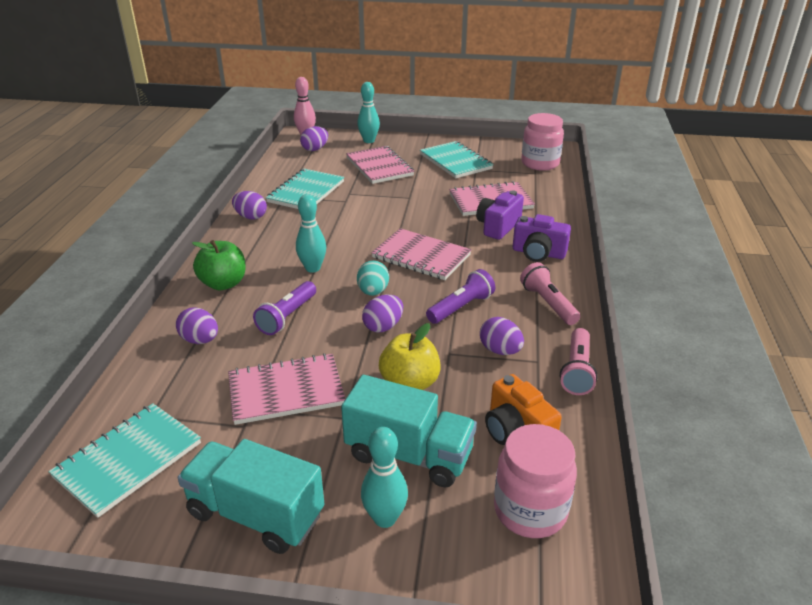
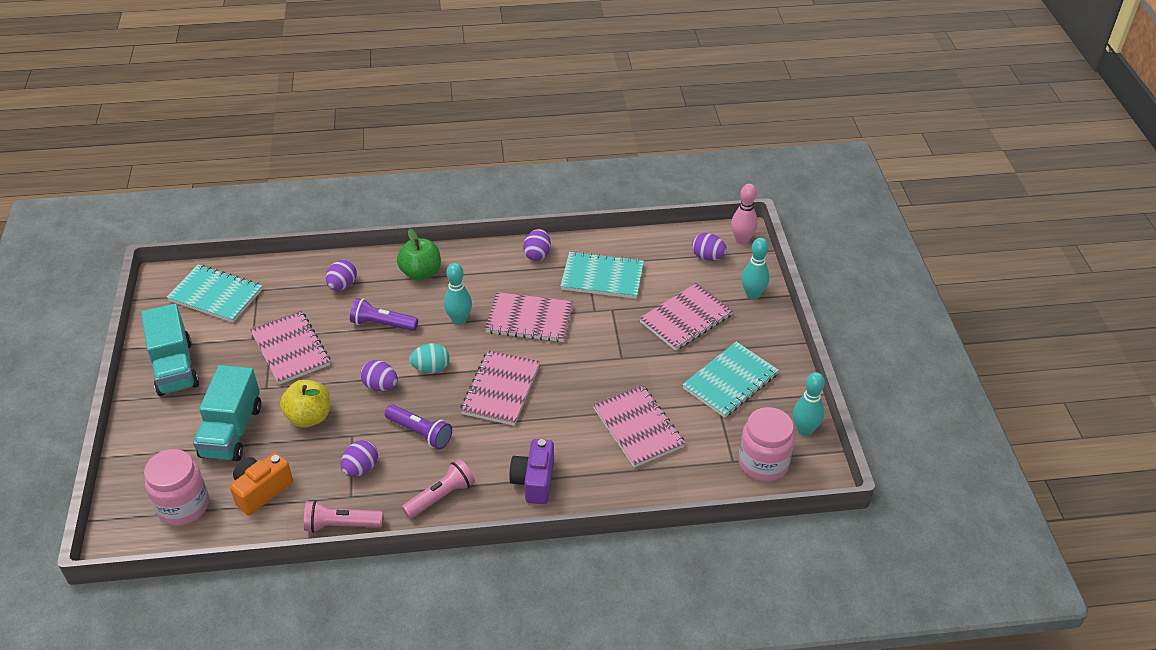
camera: 75 degrees right, 10 degrees up
turquoise truck [178,439,324,554] -> turquoise truck turned 150 degrees clockwise [141,304,199,396]
turquoise bowling pin [361,427,408,528] -> turquoise bowling pin moved to [793,372,825,436]
purple camera [476,190,524,240] -> none
none -> pink notebook [485,292,573,342]

